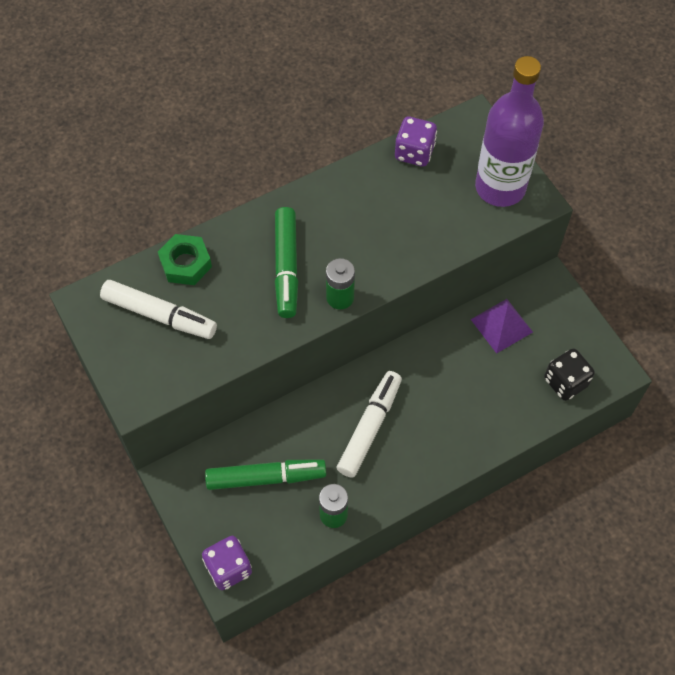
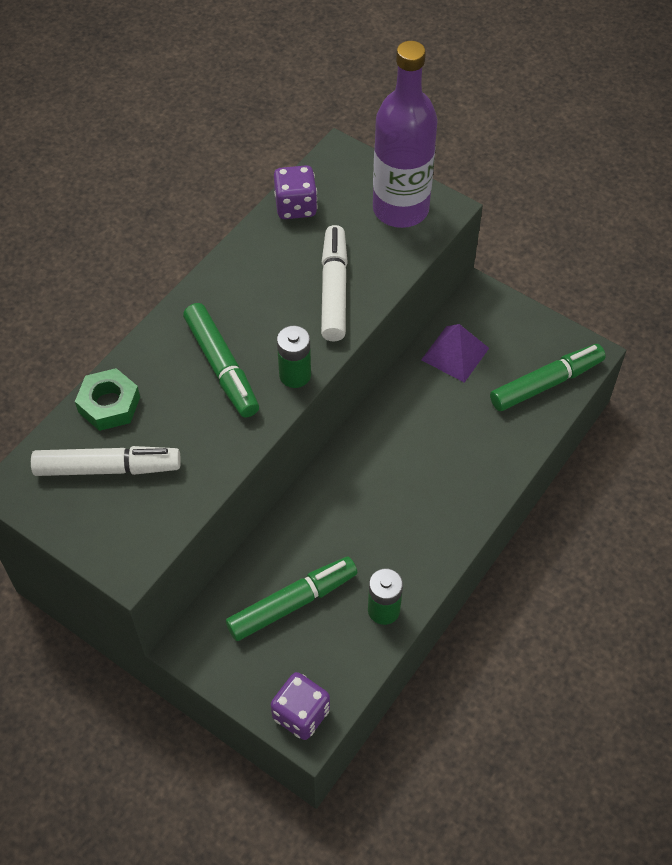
camera: 25 degrees left, 5 degrees down
white marker [337,371,402,478] -> white marker moved to [321,225,348,342]
black dice [544,348,595,401] -> green marker [490,344,606,411]

